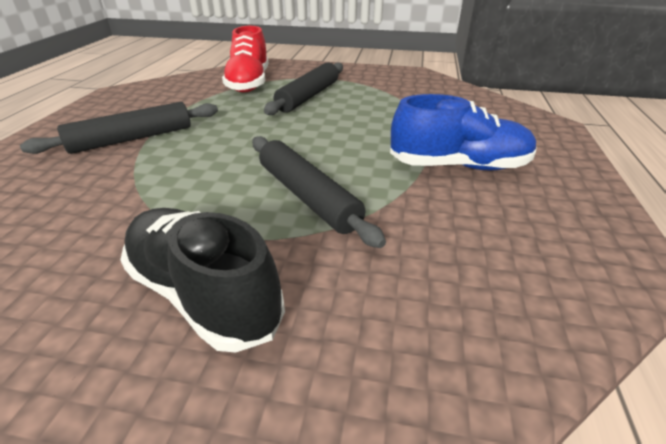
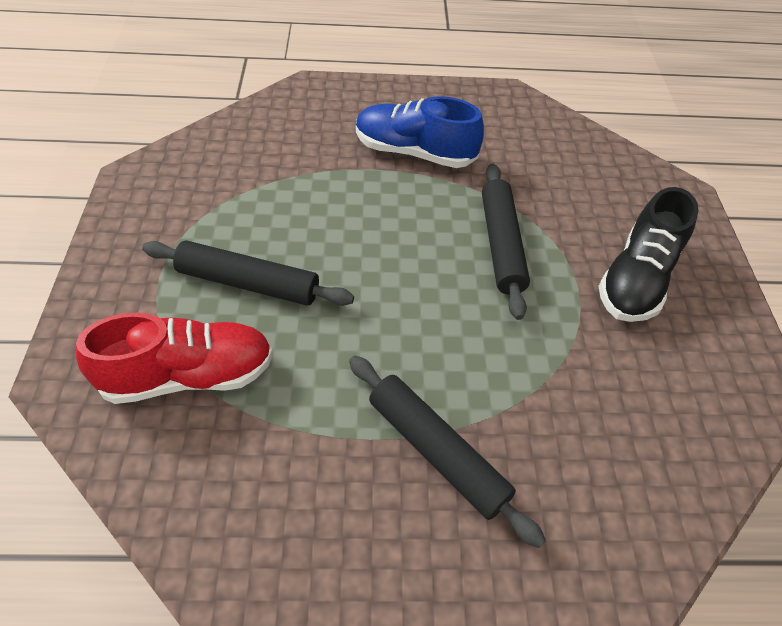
camera: 105 degrees left, 15 degrees up
black rolling pin [252,136,386,248] -> black rolling pin turned 45 degrees counterclockwise [482,163,530,320]
blue shoe [390,94,537,170] -> blue shoe turned 60 degrees counterclockwise [356,96,484,168]

